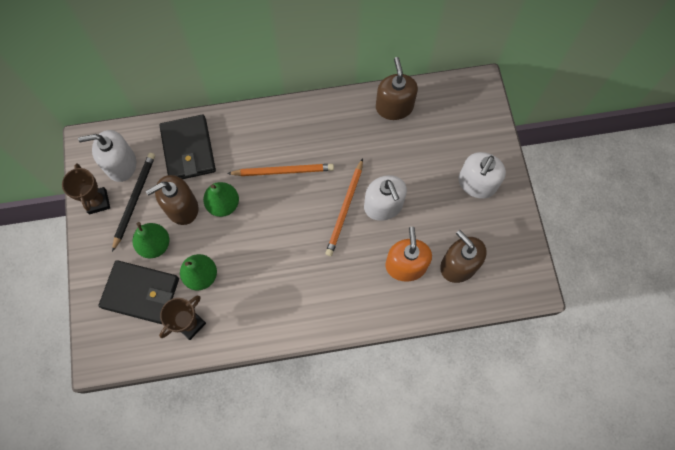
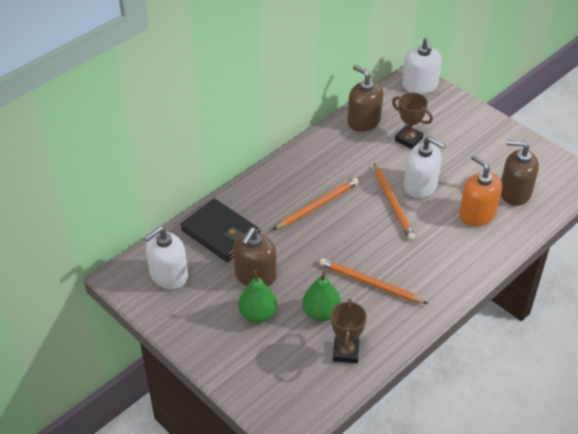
camera: 35 degrees left, 25 degrees down
brown trophy [62,164,110,215] -> brown trophy moved to [392,93,433,149]
black wallet [99,260,179,324] -> none
black pencil [112,153,155,252] -> none
green pear [203,182,239,217] -> none
white soap dispenser [458,152,506,198] -> white soap dispenser moved to [402,37,442,94]
none -> orange pencil [319,258,428,304]

